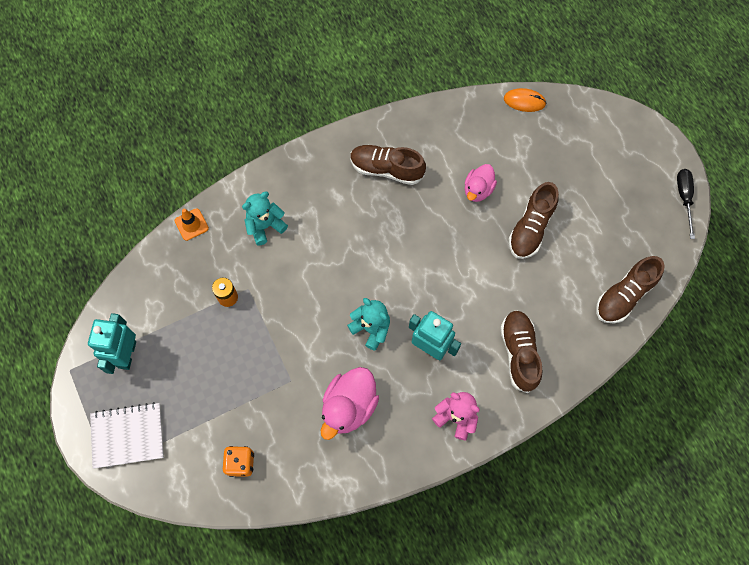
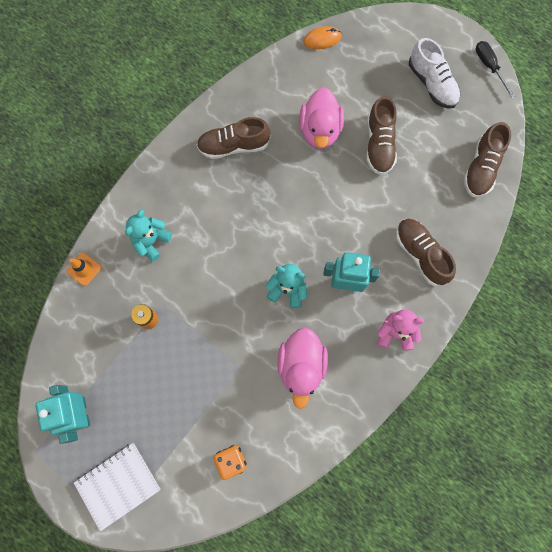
camera: 25 degrees left, 5 degrees up
pink duck [465,164,497,202] -> pink duck [299,87,344,149], size x1.57
none -> white shoe [409,38,460,109]

